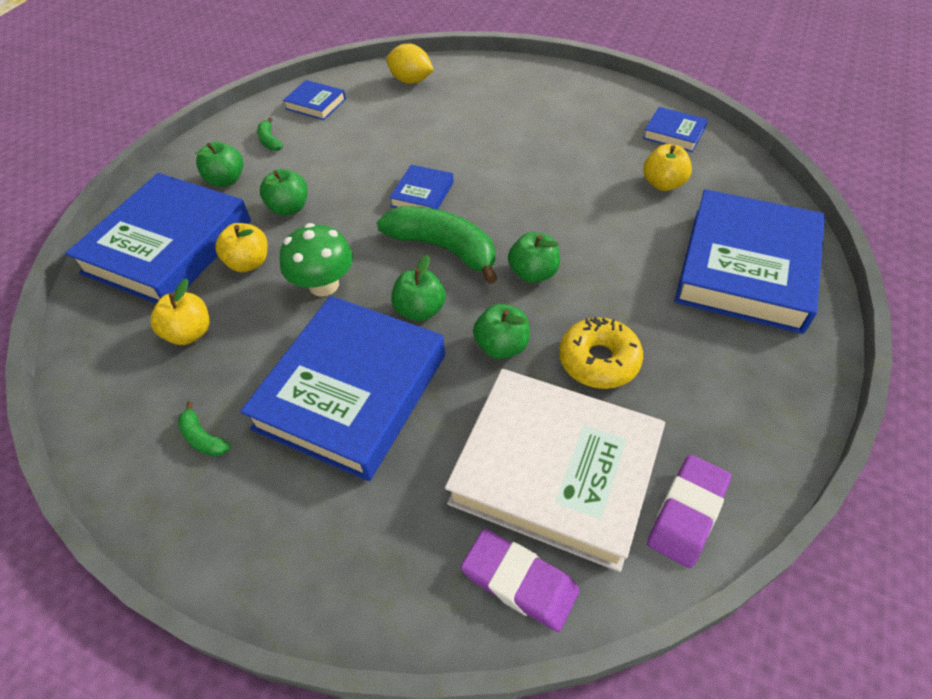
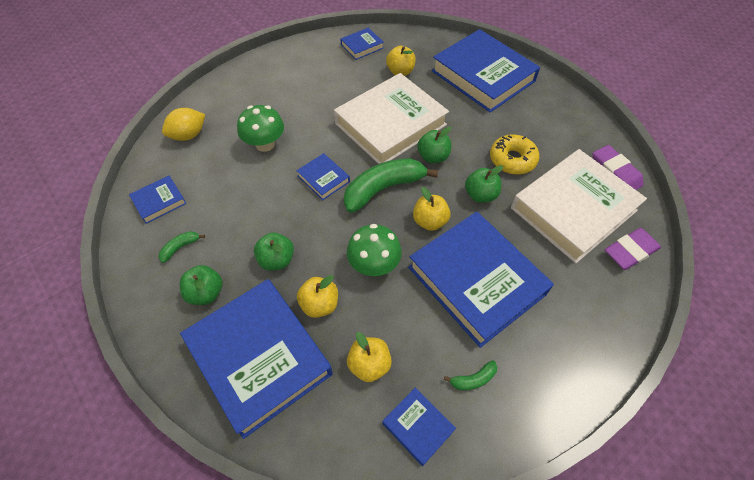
camera: 65 degrees left, 5 degrees up
green banana [257,117,283,151] -> green banana turned 135 degrees clockwise [159,231,205,263]
green apple [391,255,446,321] -> yellow apple [413,187,451,231]
none -> green mushroom [237,105,284,152]
none -> white book [334,73,449,164]
none -> blue book [382,388,456,466]

